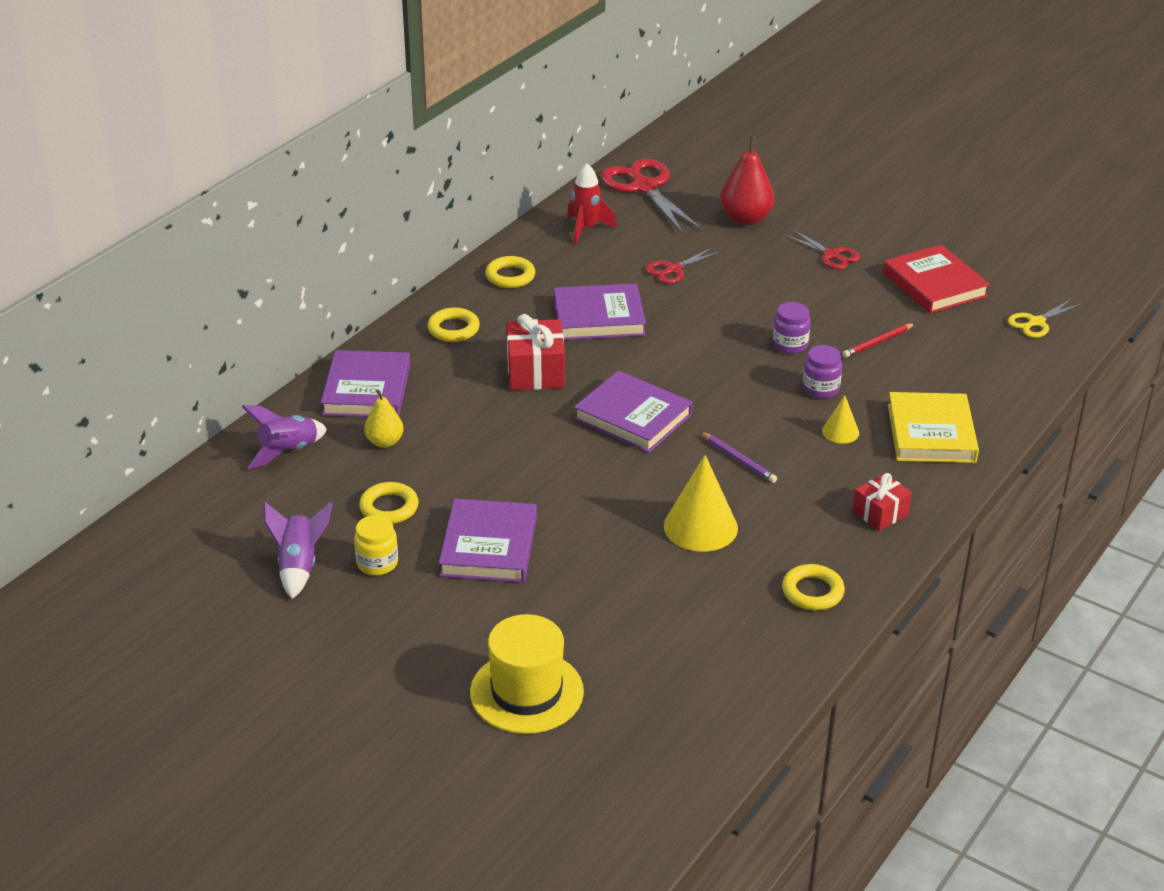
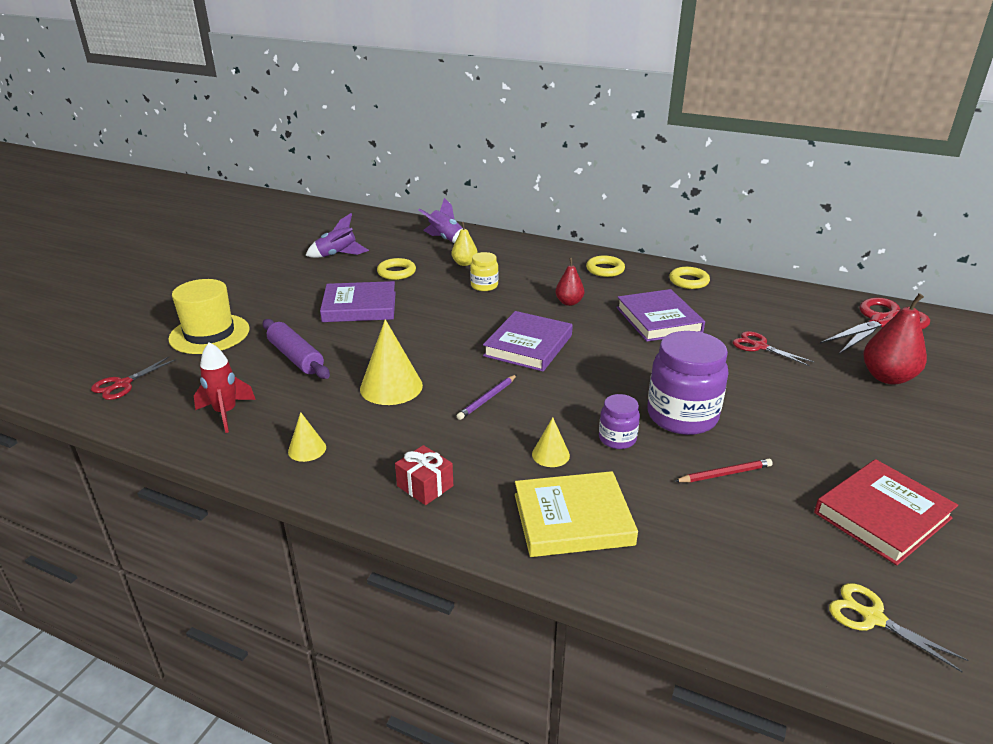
camera: 80 degrees right, 5 degrees down
purple book [321,350,410,417] -> none
yellow jar [354,515,398,575] -> yellow jar moved to [470,252,498,291]
red gift [507,314,565,390] -> red pear [555,258,584,306]
red rocket [567,163,616,244] -> red rocket moved to [194,342,256,433]
purple jar [772,302,811,354] -> purple jar [647,331,729,435], size x1.95
yellow ring [782,564,845,610] -> yellow cone [288,412,326,462]
red scissors [785,230,860,269] -> red scissors moved to [91,357,176,400]
red pencil [842,323,916,358] -> red pencil turned 120 degrees clockwise [674,459,773,482]
none -> purple rolling pin [263,319,330,379]

